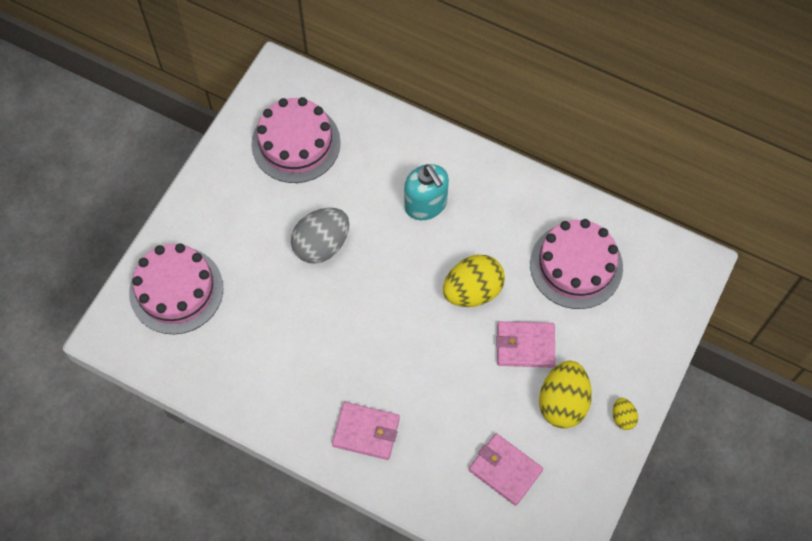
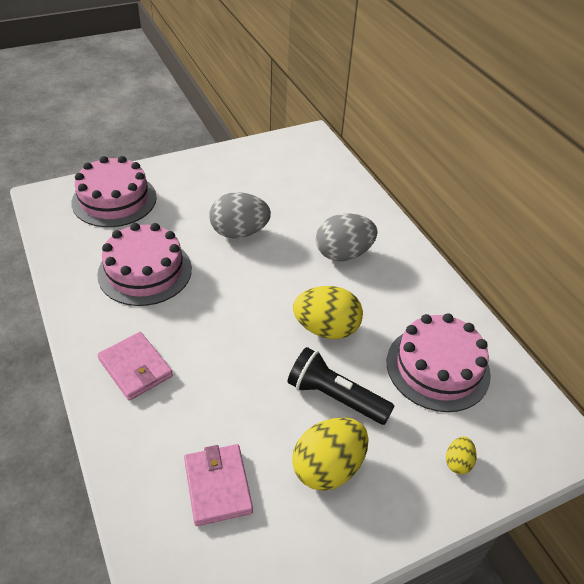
camera: 35 degrees right, 20 degrees down
pink cake [251,97,341,183] -> pink cake moved to [97,223,192,306]
turquoise soap dispenser [404,164,449,220] -> grey egg [316,214,377,261]
pink wallet [496,321,556,368] -> black flashlight [287,347,394,425]
yellow egg [613,398,638,430] -> yellow egg moved to [446,437,477,474]

